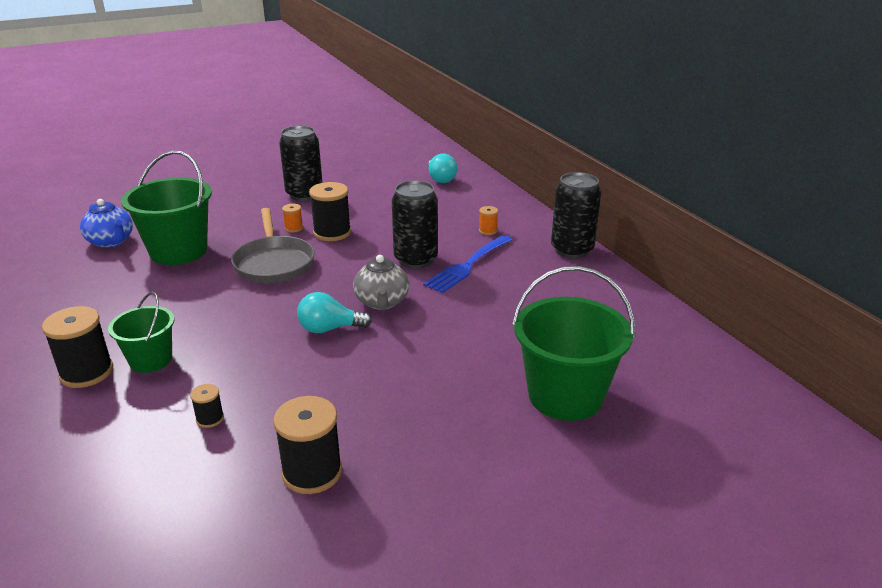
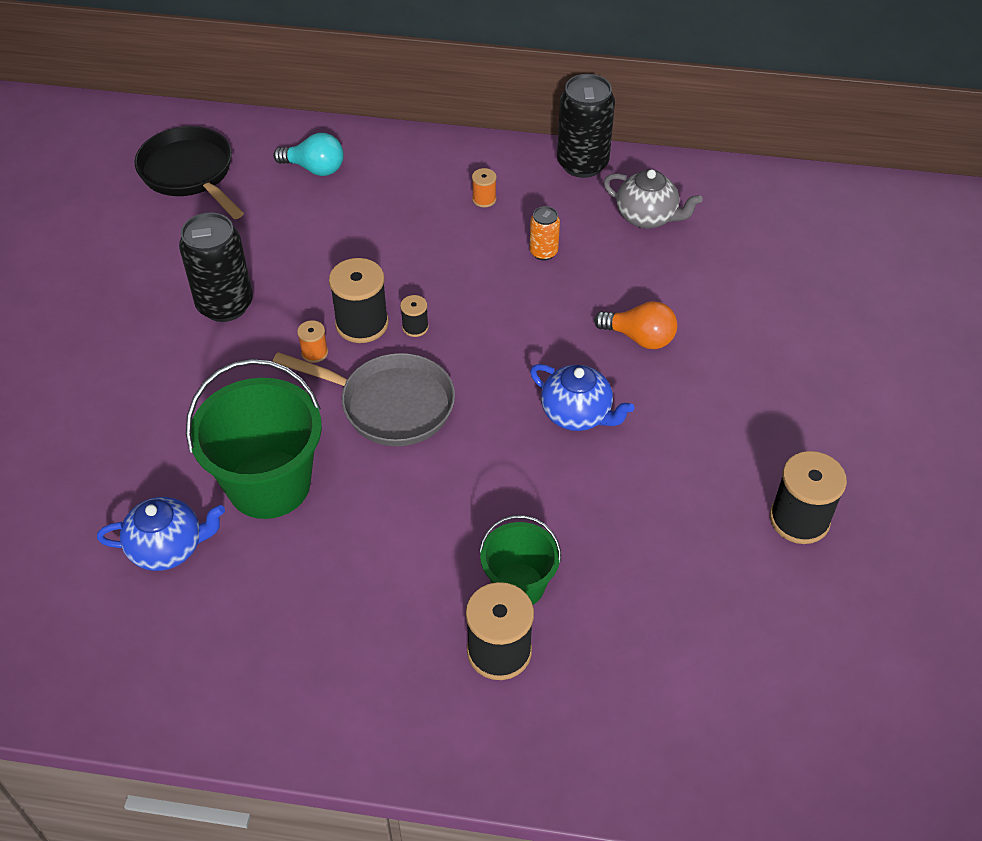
camera: 55 degrees left, 20 degrees up
black spool [190,384,224,428] -> black spool moved to [400,295,429,337]
turquoise light bulb [297,292,372,333] -> blue teapot [530,364,635,431]
grey teapot [353,255,409,310] -> grey teapot moved to [604,170,703,228]
black can [392,181,438,269] -> none
blue fork [423,235,512,293] -> orange can [529,206,560,261]
green bucket [512,266,635,421] -> none
none -> black pan [135,126,244,219]
none -> orange light bulb [594,301,678,349]

